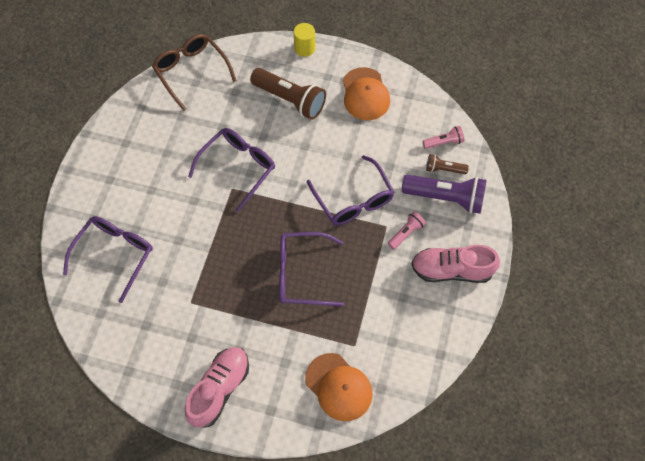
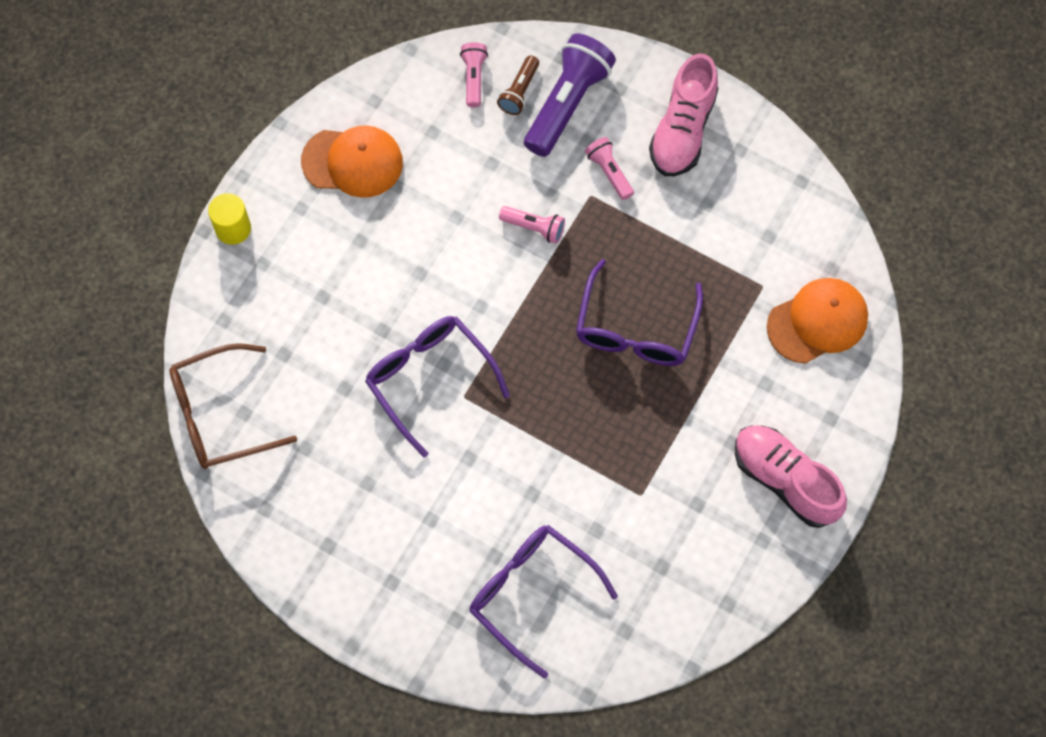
camera: 75 degrees left, 5 degrees up
brown flashlight [250,68,326,120] -> none
purple glasses [307,155,394,226] -> pink flashlight [499,206,565,244]

